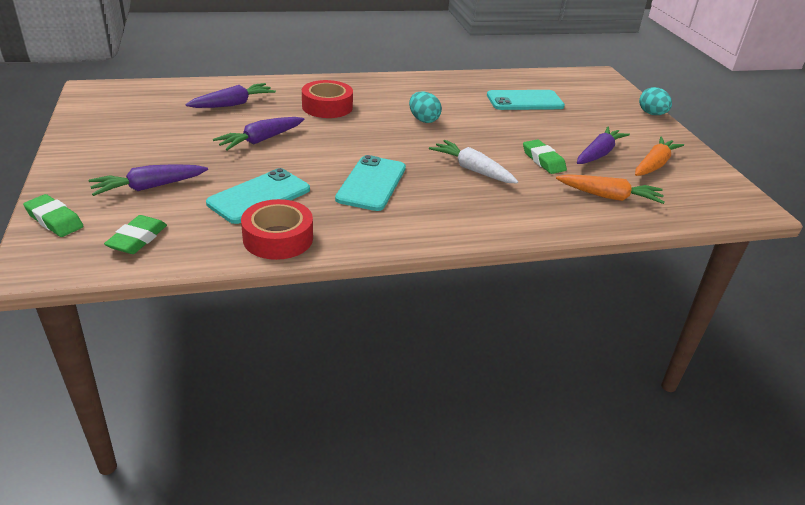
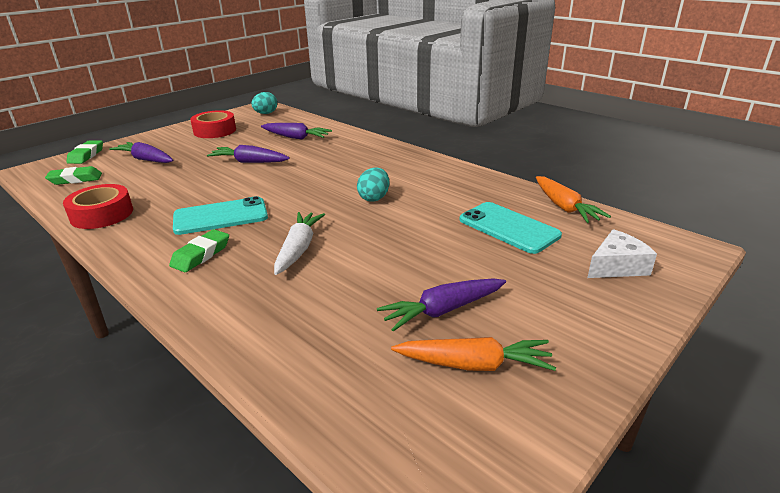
camera: 60 degrees right, 5 degrees down
turquoise phone [206,168,310,224] -> none
red tape [302,80,353,118] -> red tape moved to [190,110,236,138]
green eraser [523,139,567,174] -> green eraser moved to [169,229,229,272]
orange carrot [556,174,665,204] -> orange carrot moved to [536,176,611,223]
purple carrot [577,126,630,164] -> purple carrot turned 150 degrees clockwise [377,278,506,331]
turquoise egg [639,87,672,115] -> turquoise egg moved to [251,92,277,114]
none -> white cheese [587,229,657,278]

